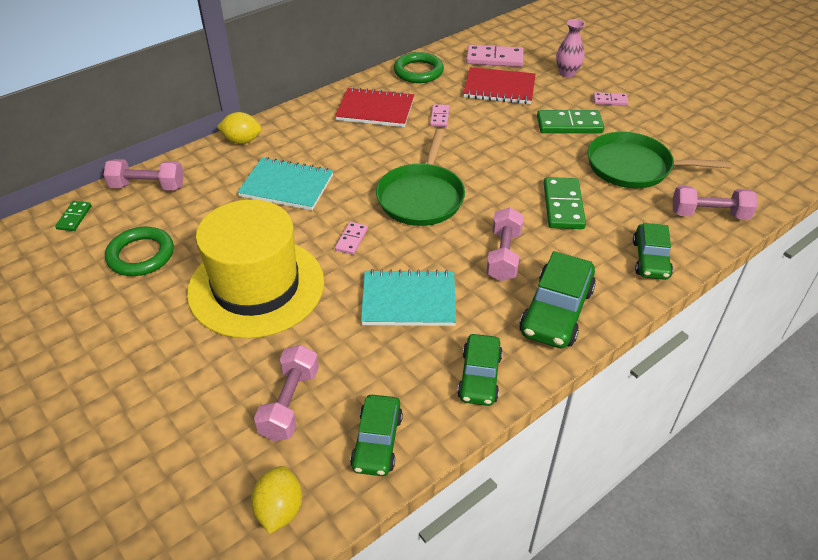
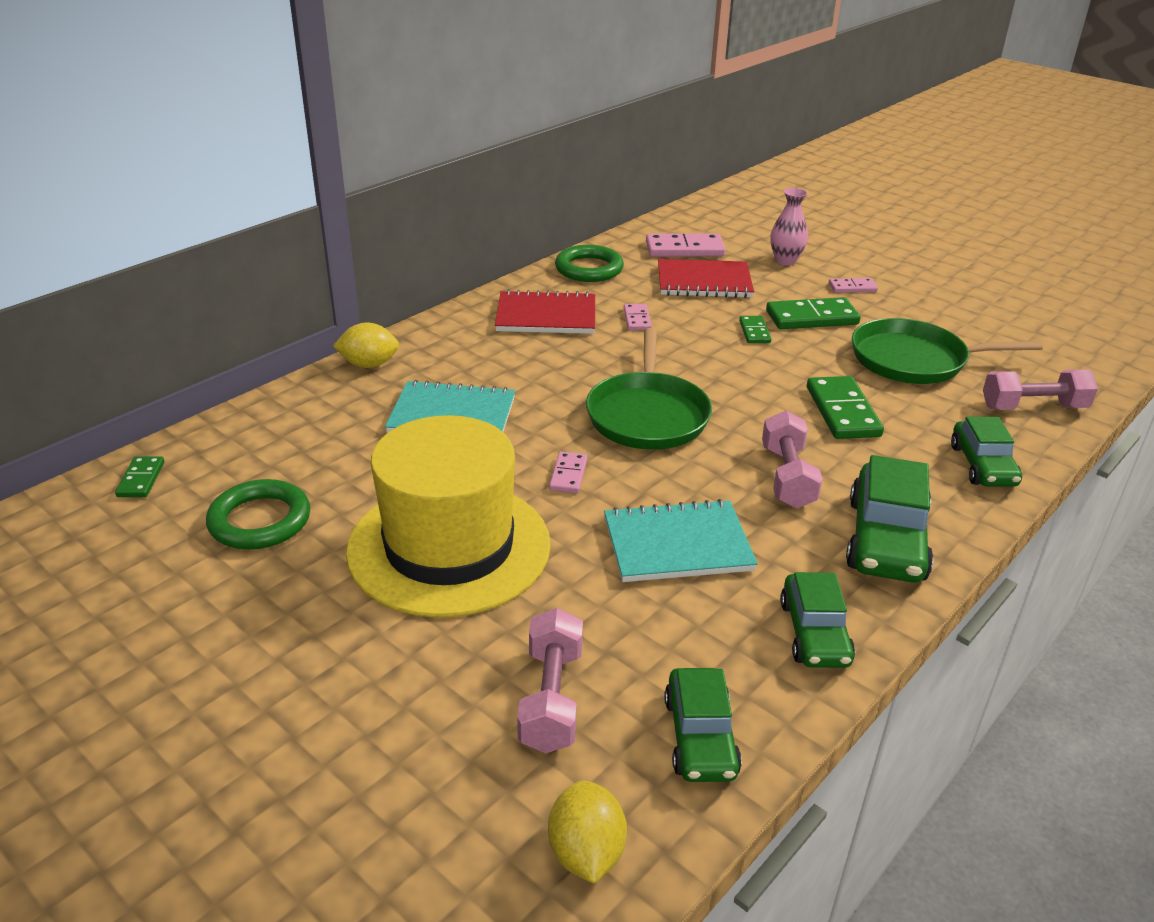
camera: 10 degrees left, 10 degrees down
pink dumbbell [104,159,184,190] -> none
none -> green domino [739,316,771,343]

